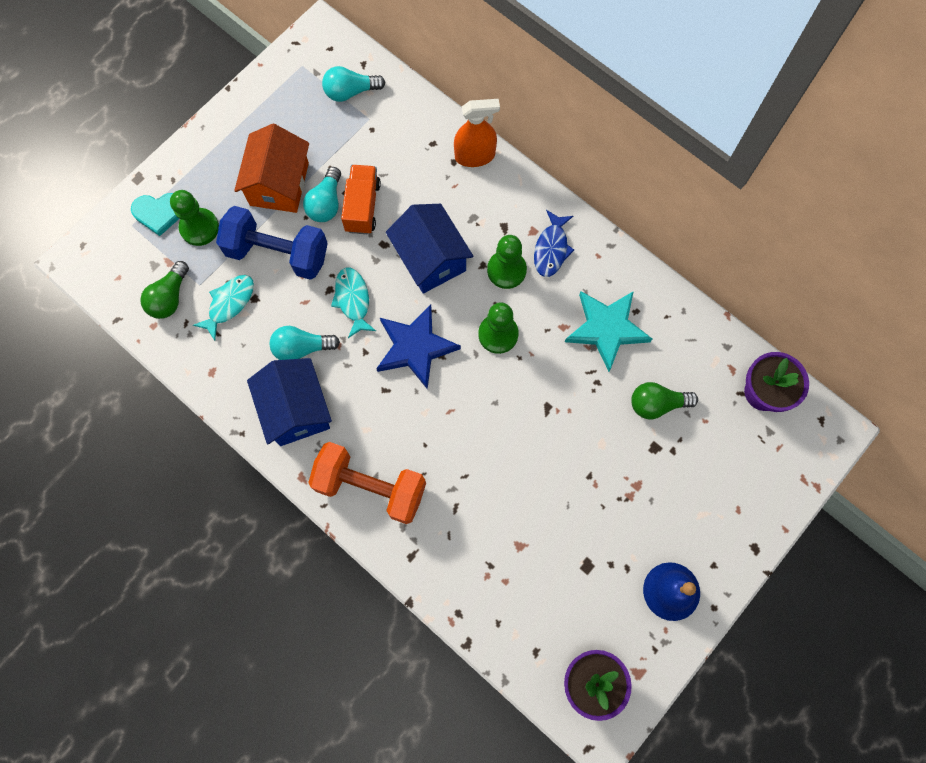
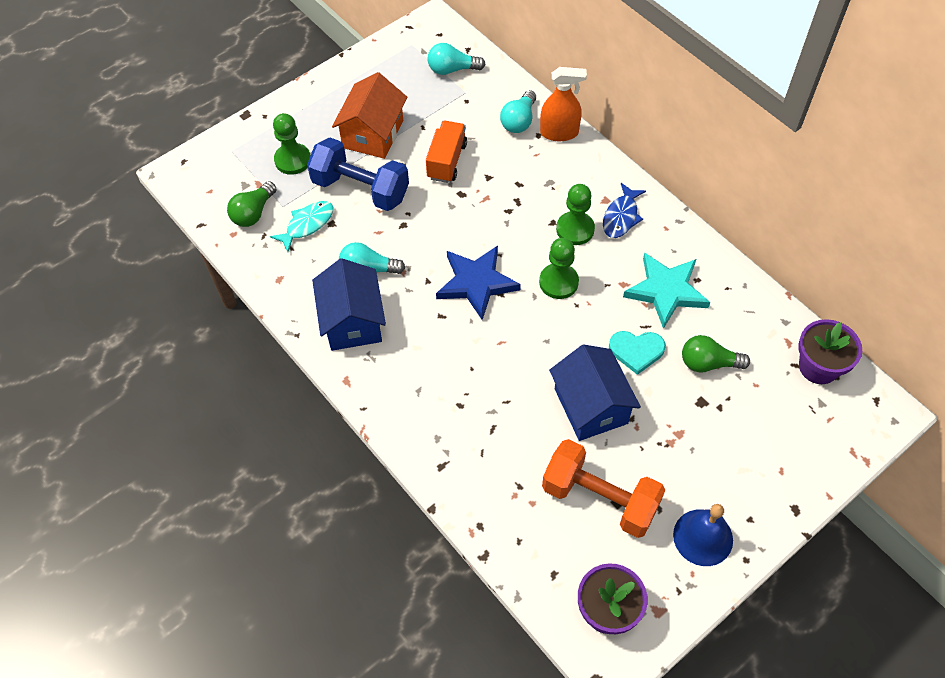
camera: 10 degrees right, 15 degrees down
turquoise heart [131,193,179,236] -> turquoise heart moved to [609,331,666,375]
turquoise light bulb [303,167,341,222] -> turquoise light bulb moved to [500,90,536,133]
orange dumbbell [308,442,426,524] -> orange dumbbell moved to [542,439,665,538]
turquoise fish [331,267,376,338] -> none
blue house [386,204,473,294] -> blue house moved to [549,344,641,441]

